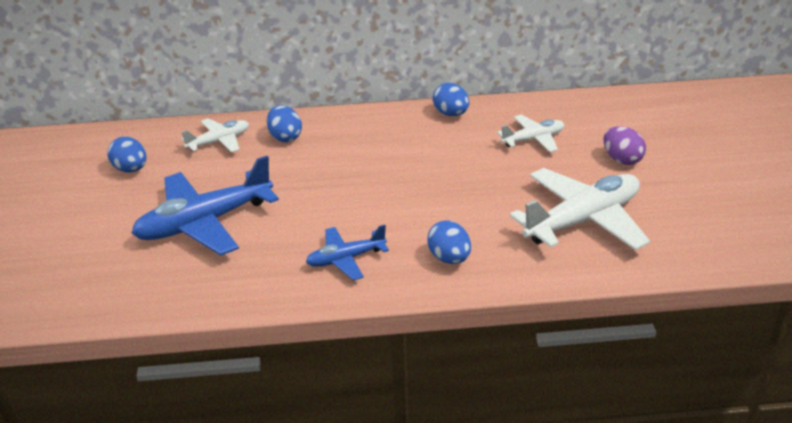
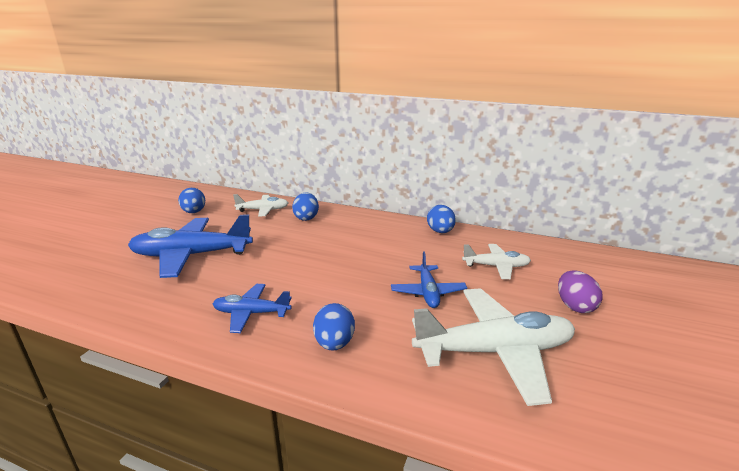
camera: 25 degrees right, 10 degrees down
none -> blue plane [391,251,467,308]

